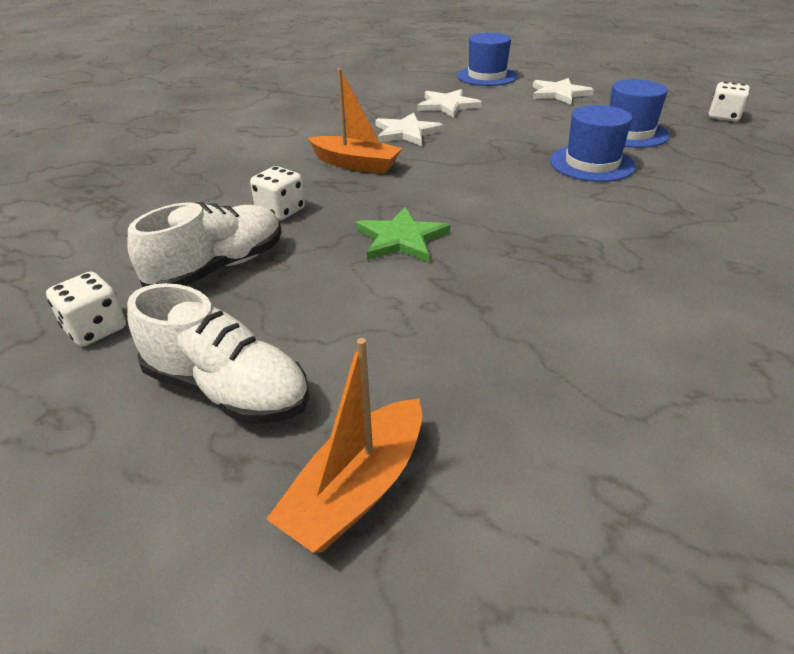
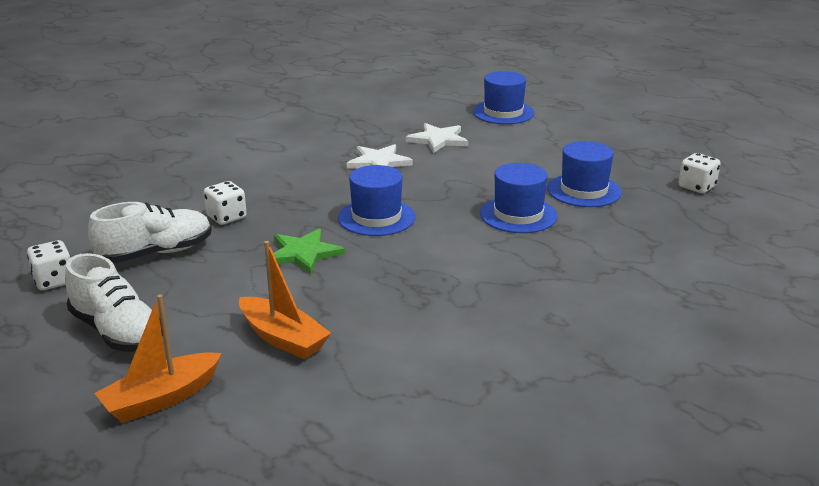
camera: 15 degrees right, 10 degrees down
orange boat [308,68,402,174] -> orange boat moved to [239,241,331,359]
white star [533,78,594,105] -> none
none -> blue hat [338,165,415,236]

